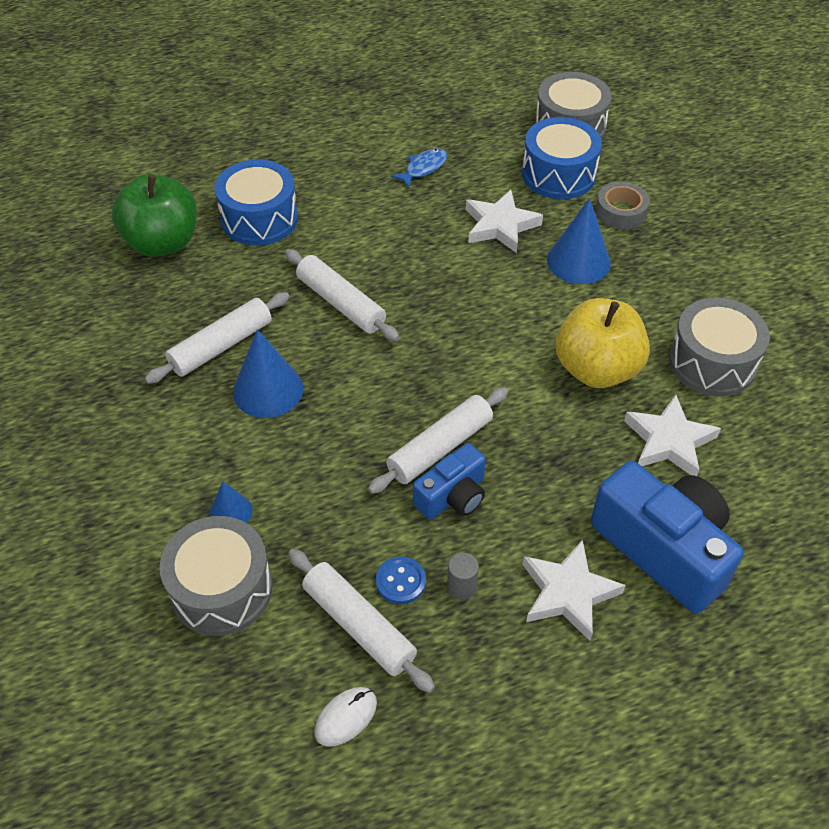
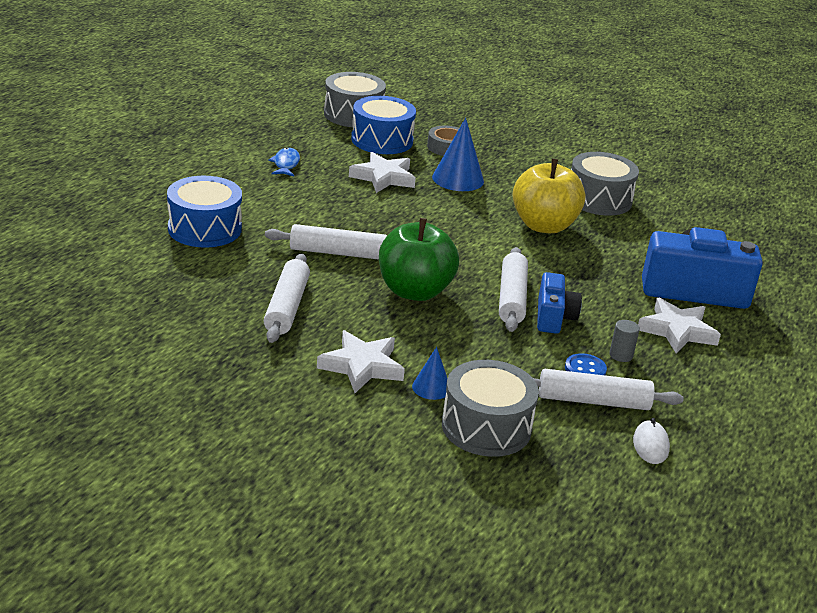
camera: 45 degrees left, 20 degrees down
green apple [112,174,197,257] -> green apple moved to [379,218,459,301]
blue cone [233,329,303,418] -> none
white star [624,395,721,476] -> white star moved to [317,330,405,393]

